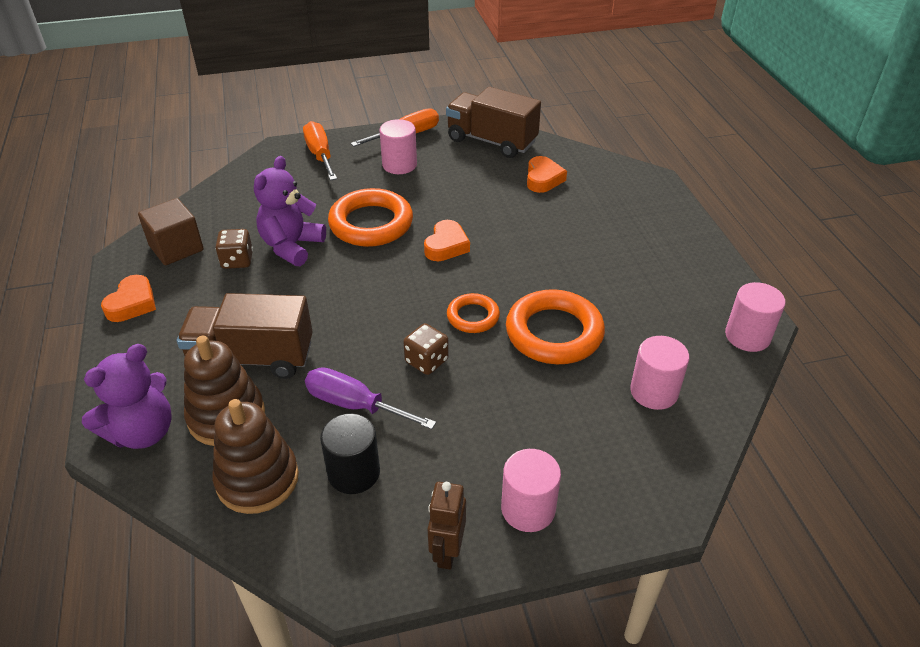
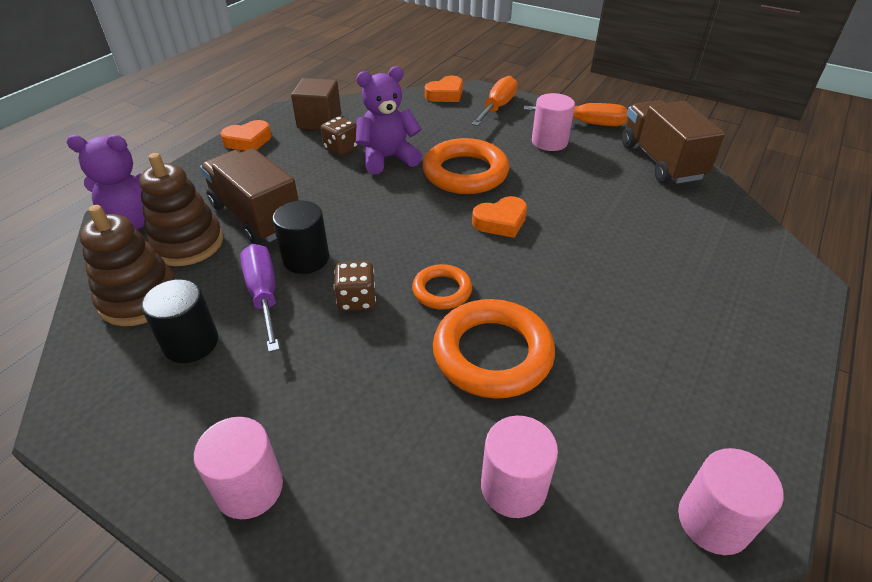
camera: 45 degrees right, 0 degrees up
brown robot [428,482,466,570] -> none
orange heart [527,156,567,193] -> orange heart moved to [425,76,463,102]
none -> black cylinder [272,201,329,274]

